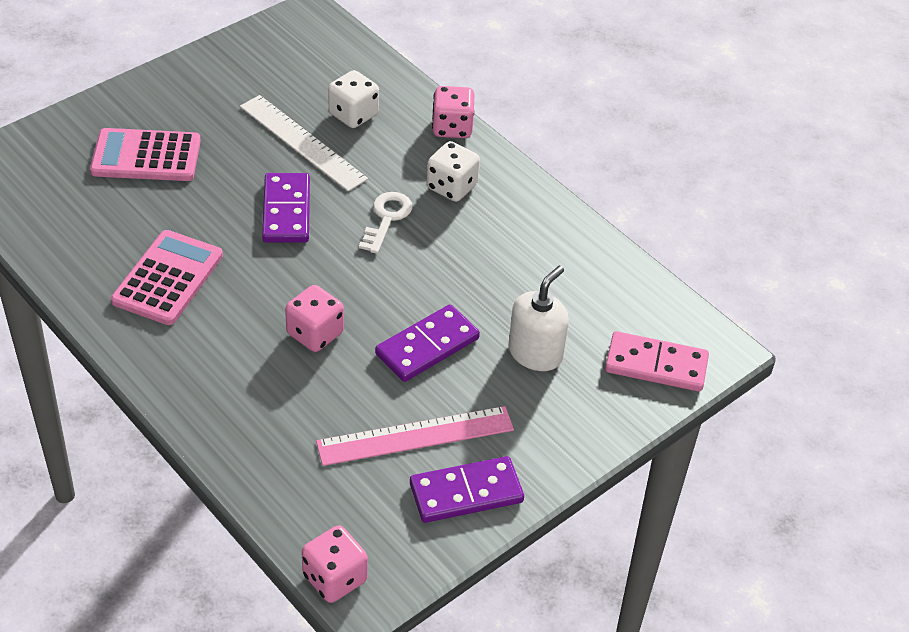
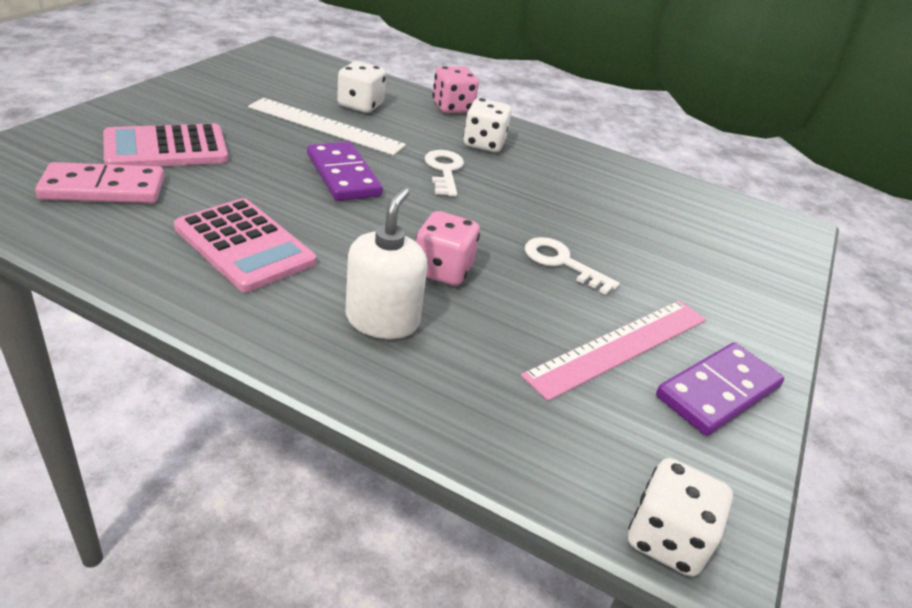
camera: 25 degrees left, 10 degrees down
pink calculator [111,230,223,325] -> pink calculator turned 135 degrees clockwise [174,198,316,292]
pink dice [302,525,368,603] -> white dice [628,458,733,577]
purple domino [375,304,480,382] -> white key [525,237,620,295]
white soap dispenser [508,266,569,371] -> white soap dispenser moved to [345,187,428,339]
pink domino [605,331,709,392] -> pink domino moved to [35,162,164,203]

